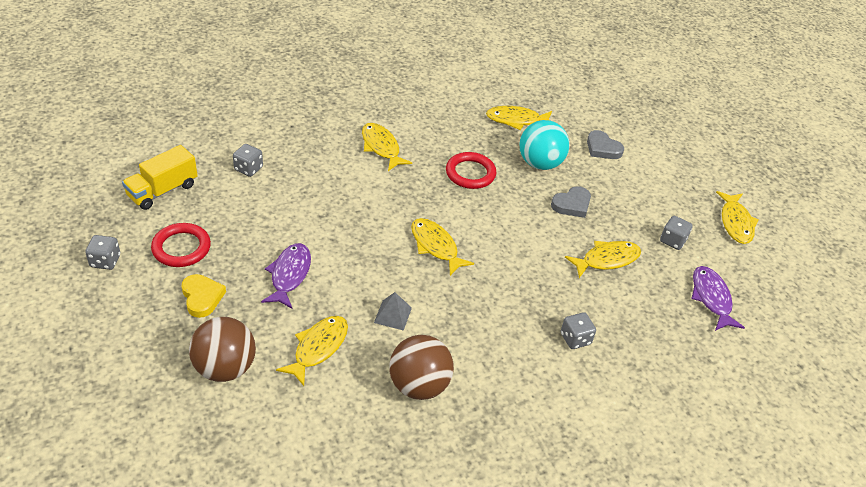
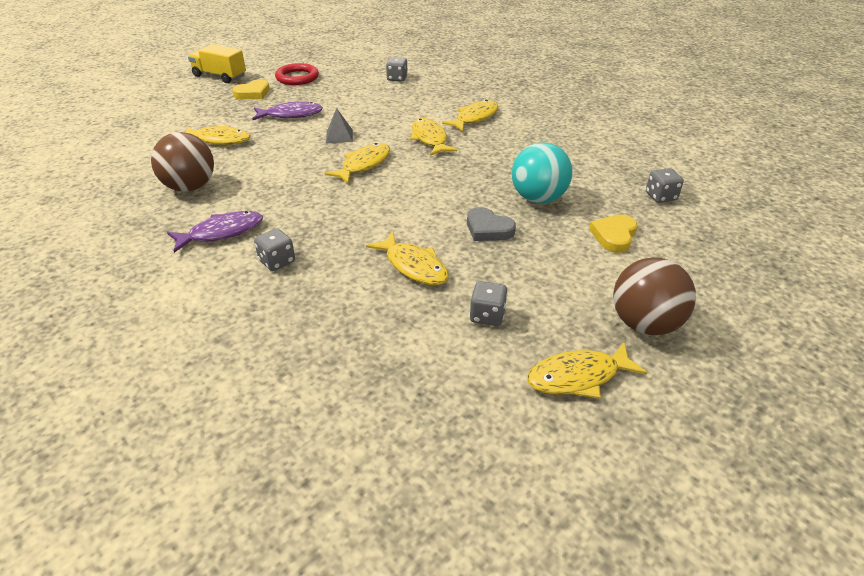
camera: 75 degrees right, 5 degrees down
grey dice [85,235,120,270] -> grey dice moved to [646,168,684,203]
yellow truck [122,145,198,210] -> yellow truck moved to [188,44,246,83]
brown ball [189,317,256,382] -> brown ball moved to [613,257,696,335]
grey pyramid [374,292,412,331] -> grey pyramid moved to [326,108,353,143]
red ring [446,152,496,189] -> none
yellow fish [486,106,552,130] -> yellow fish moved to [410,118,457,156]
grey heart [587,130,624,159] -> yellow heart [589,214,637,253]
purple fish [691,266,745,331] -> purple fish moved to [167,211,263,253]

